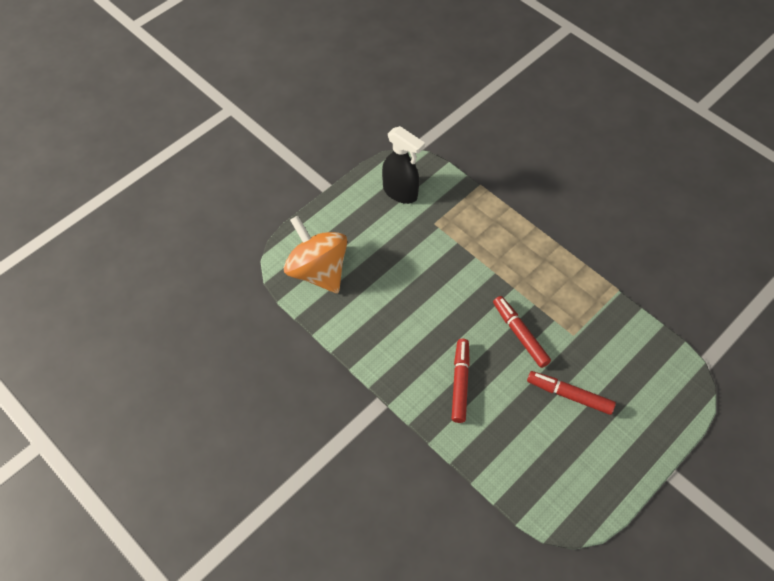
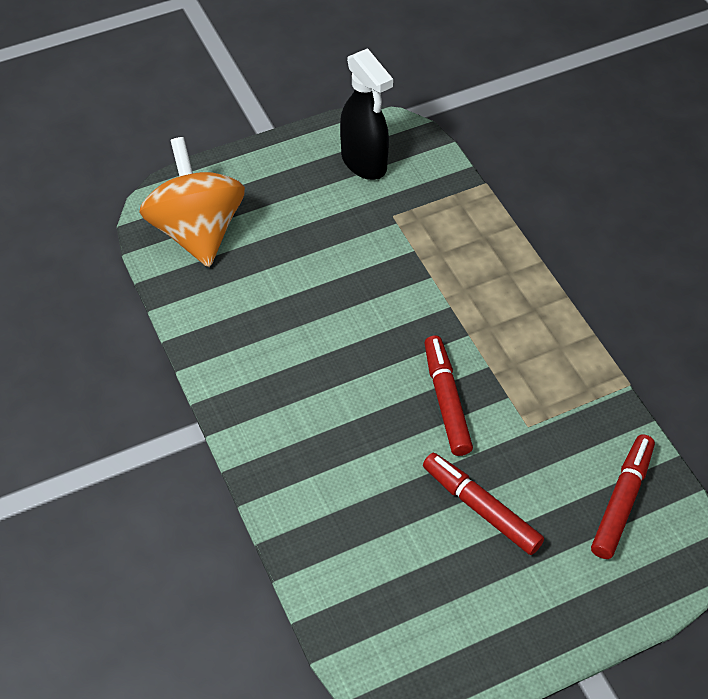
camera: 20 degrees right, 5 degrees down
red marker [452,339,470,423] -> red marker moved to [591,434,655,559]

